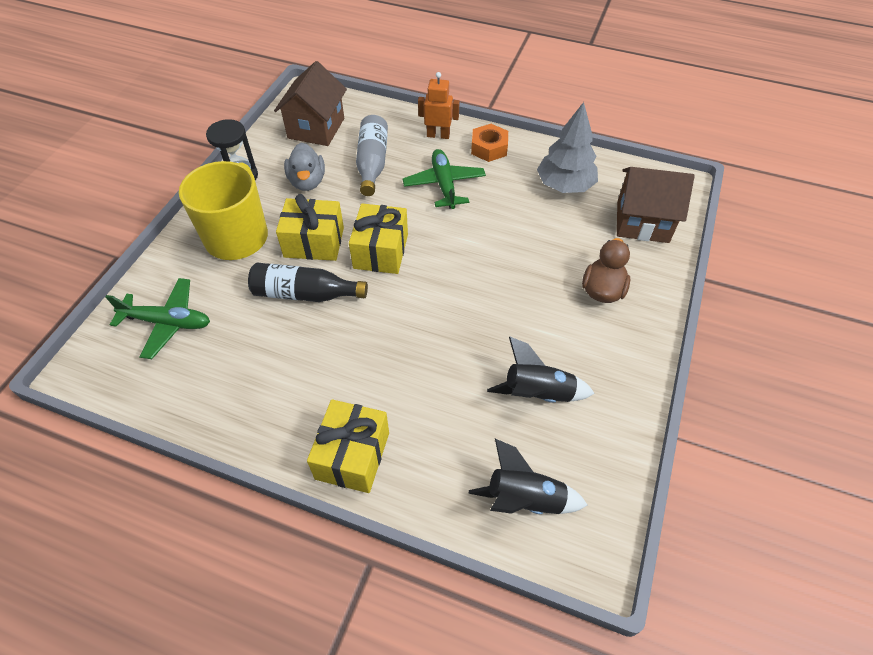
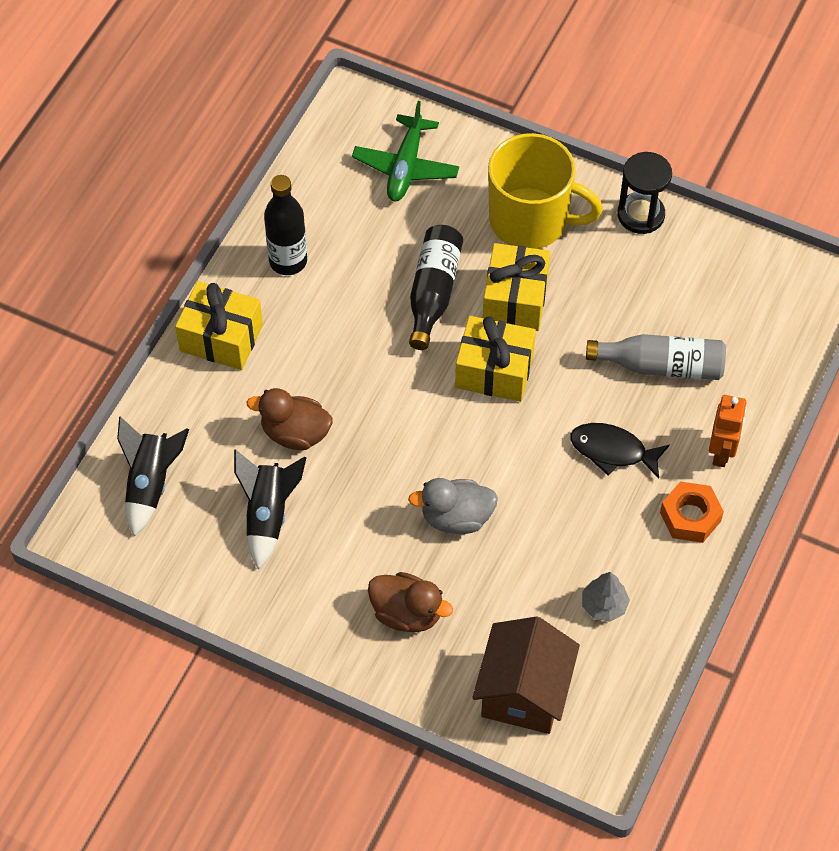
camera: 95 degrees right, 5 degrees up
brown house [274,61,347,146] -> none
grey duck [284,143,325,191] -> grey duck moved to [408,478,498,534]
green plane [403,149,486,209] -> black fish [570,423,670,479]
grey tree [537,102,598,193] -> grey tree [582,572,630,622], size x0.54
none -> brown duck [247,388,333,450]
none -> black bottle [264,175,307,275]

